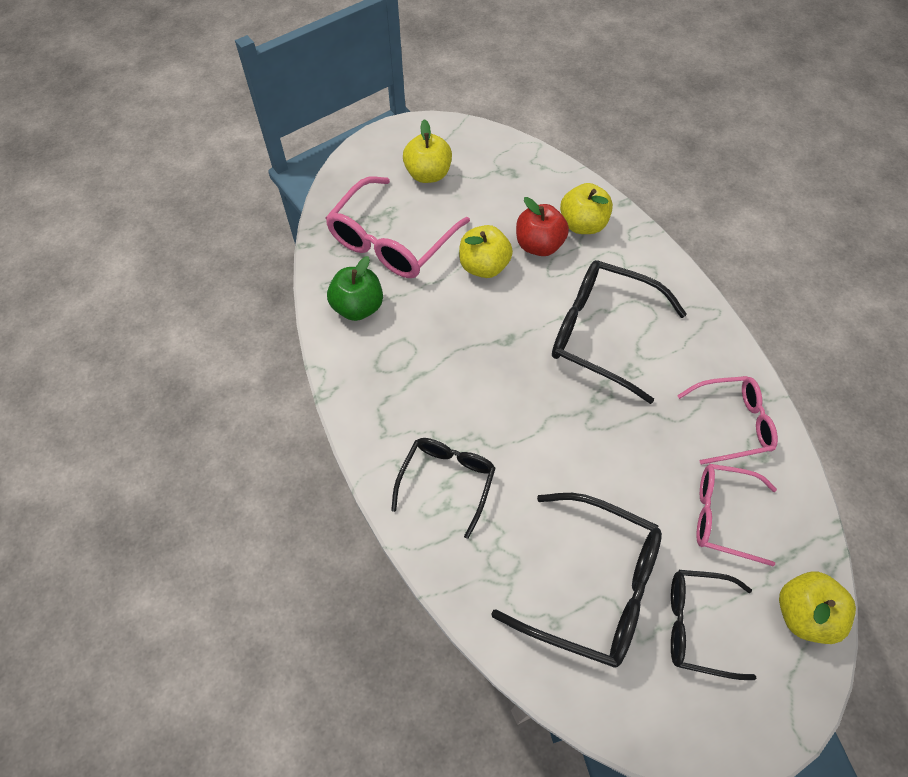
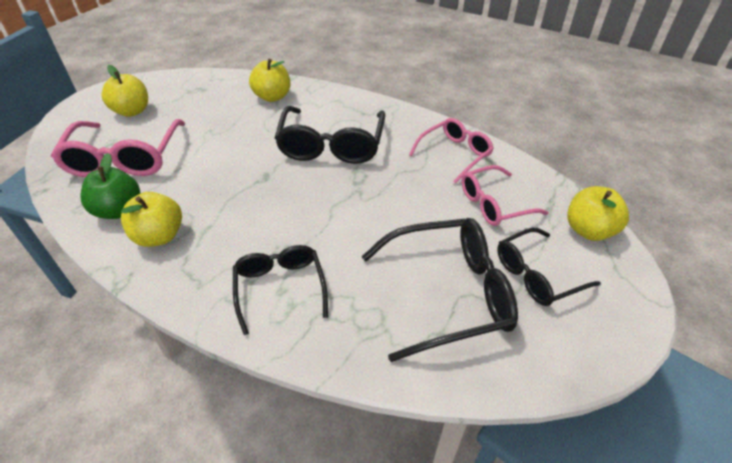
camera: 35 degrees left, 15 degrees down
yellow apple [459,225,513,278] -> yellow apple moved to [121,192,182,247]
red apple [516,197,569,256] -> none
black glasses [552,260,687,404] -> black glasses turned 75 degrees counterclockwise [275,106,385,164]

